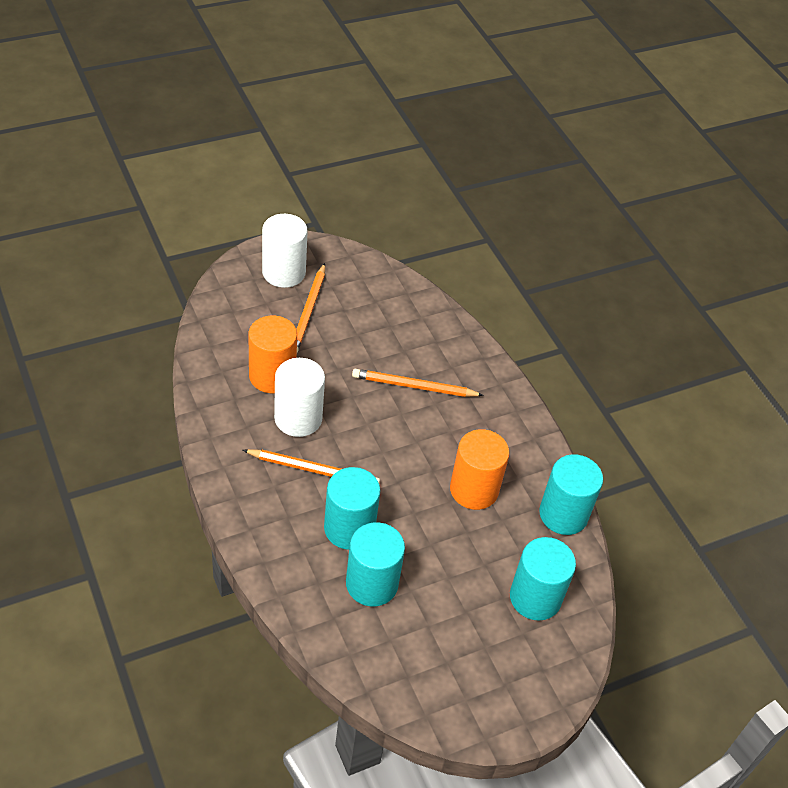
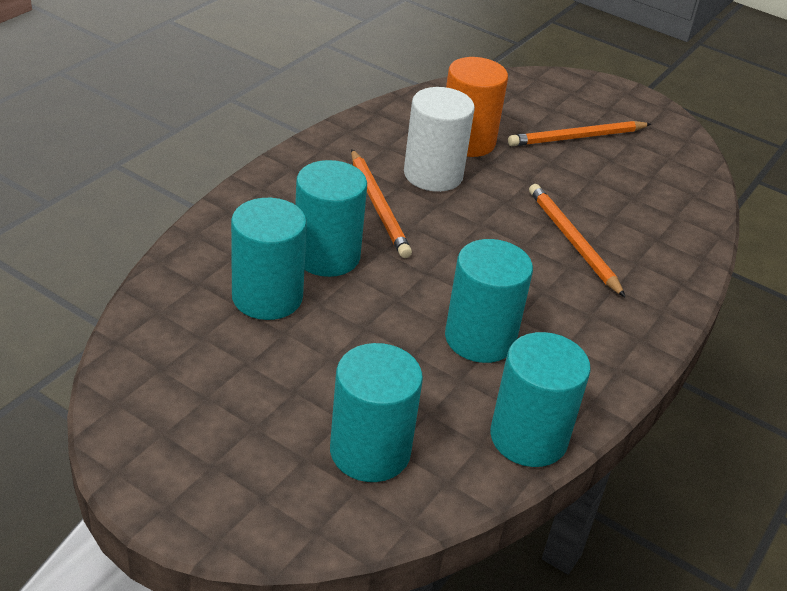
camera: 60 degrees right, 10 degrees down
white cylinder [262,214,308,288] -> none
orange cylinder [450,429,510,510] -> turquoise cylinder [445,239,533,363]

